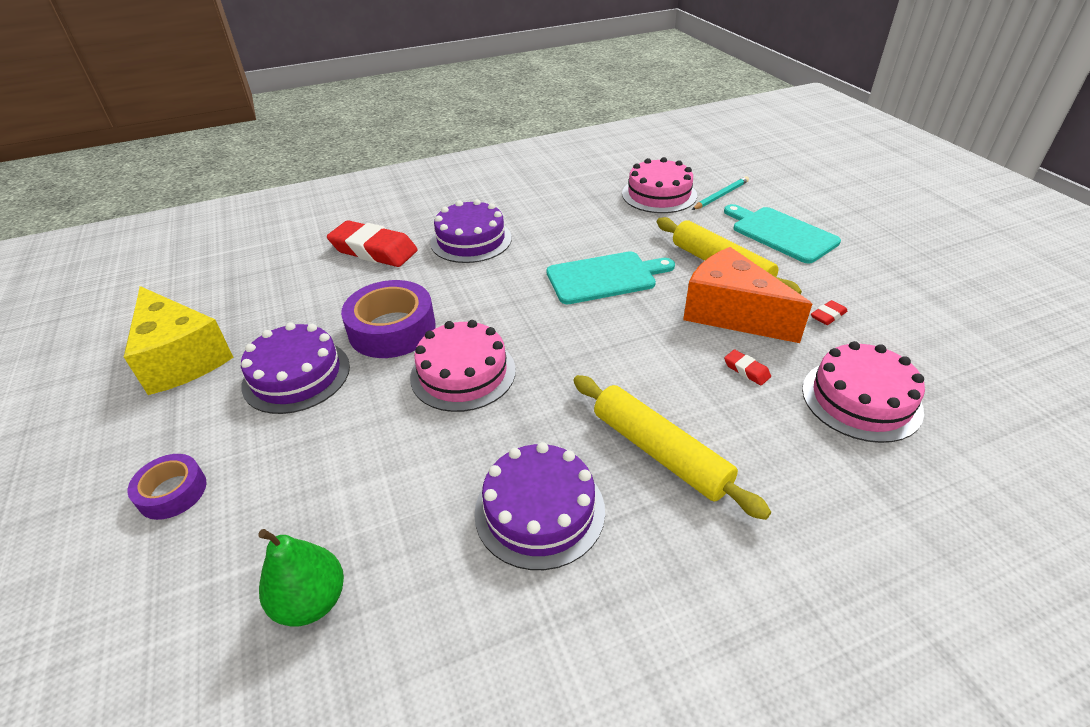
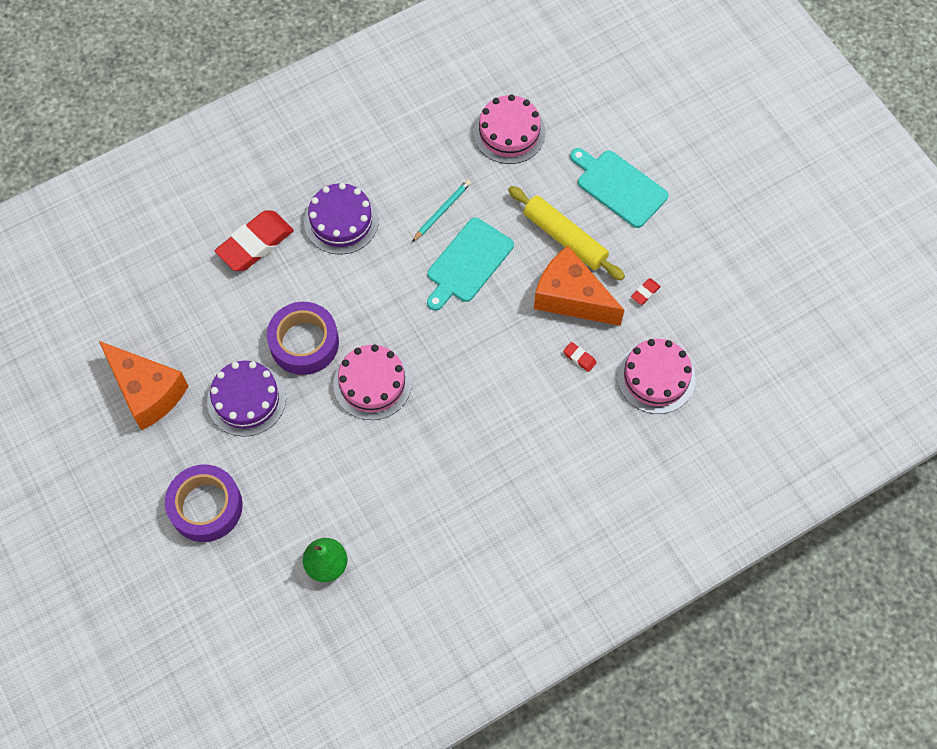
camera: 10 degrees left, 25 degrees up
yellow cheese [124,286,233,395] -> orange cheese [99,341,188,430]
purple tape [127,454,207,520] -> purple tape [165,465,243,542], size x1.74
red eraser [327,220,418,267] -> red eraser turned 60 degrees counterclockwise [215,211,294,271]
purple cake [474,442,605,570] -> none
turquoise cutting board [546,251,675,304] -> turquoise cutting board turned 150 degrees clockwise [427,217,514,311]
yellow rolling pin [573,375,771,520] -> none
turquoise pencil [692,176,749,210] -> turquoise pencil moved to [412,179,471,242]

